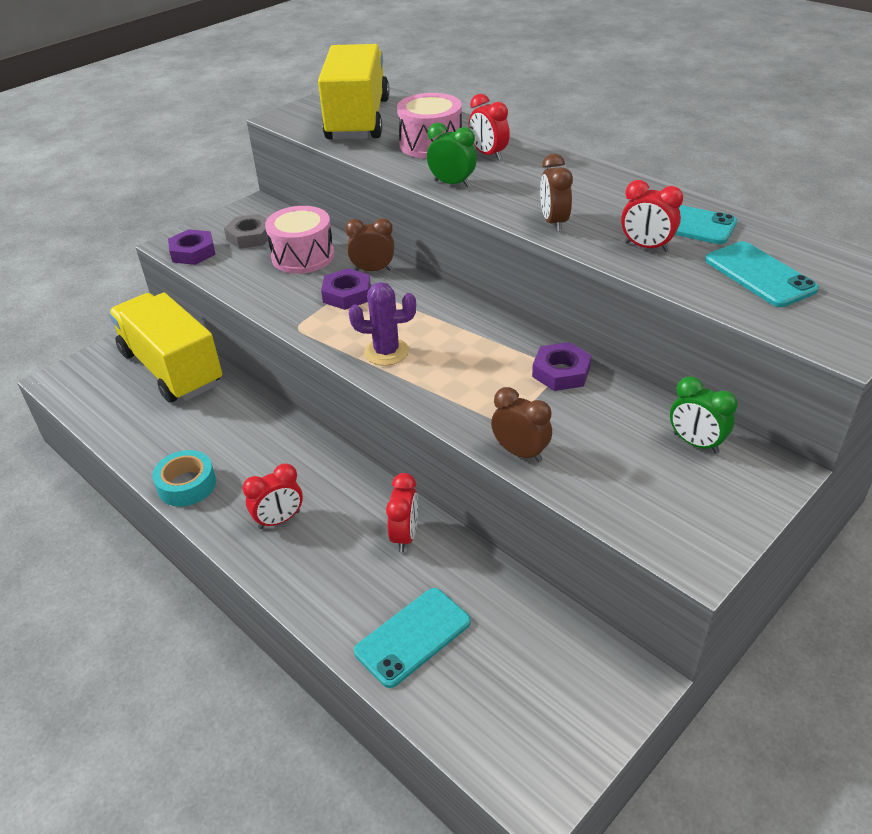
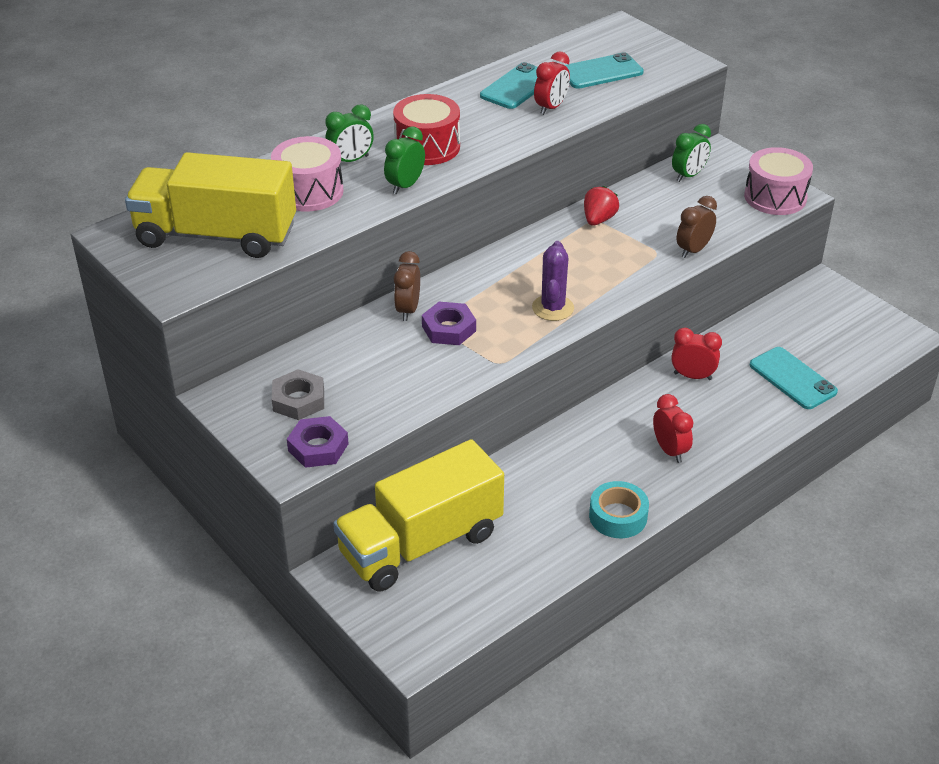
camera: 85 degrees left, 0 degrees up
pink drum [265,206,334,274] -> pink drum moved to [744,147,813,215]
red clock [469,94,510,160] -> green clock [325,105,374,162]
purple nut [532,342,591,391] -> red strawberry [584,186,619,226]
brown clock [540,154,573,232] -> none
none -> red drum [393,94,460,165]

